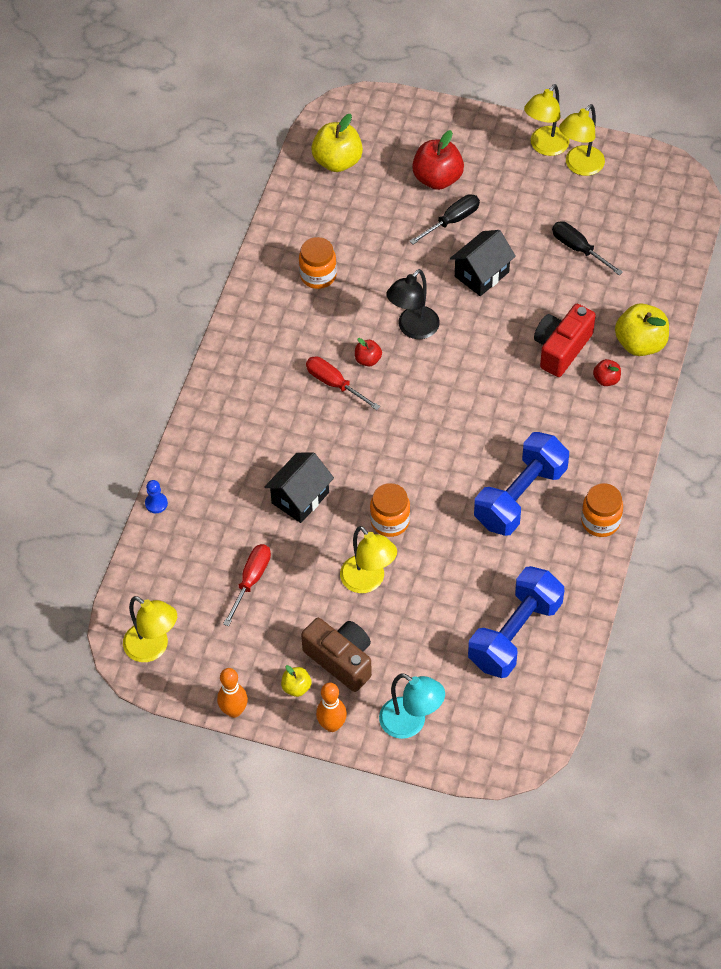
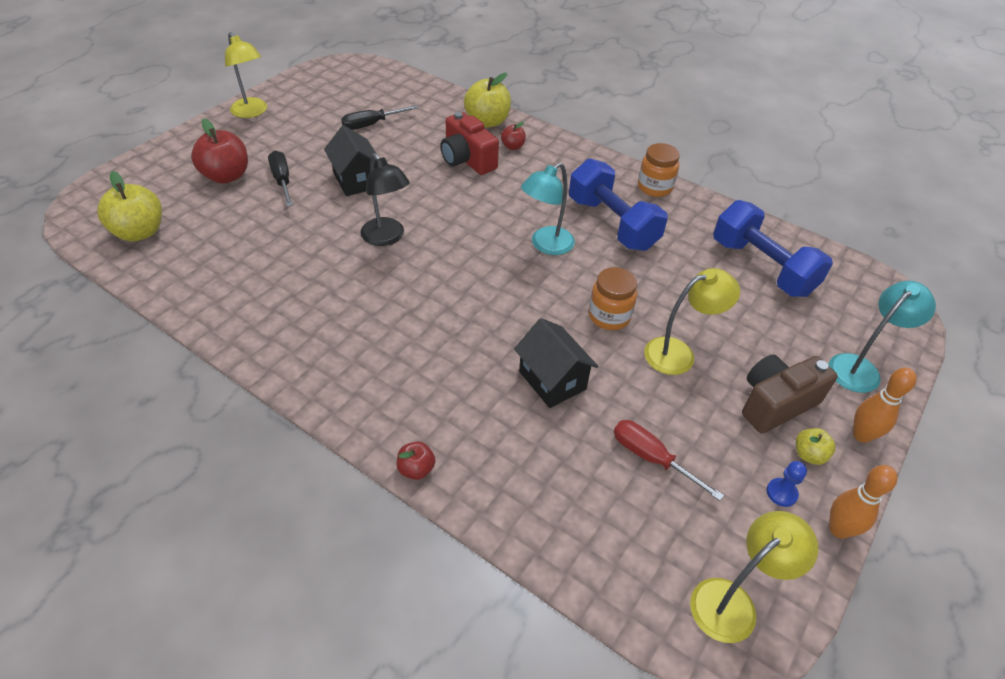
camera: 75 degrees left, 10 degrees down
blue pawn [145,480,168,513] -> blue pawn moved to [767,461,807,507]
orange jar [299,237,337,289] -> none
red screwdriver [306,356,380,410] -> none
red apple [355,338,382,366] -> red apple moved to [397,442,435,480]
yellow lamp [559,104,605,176] -> none
none -> turquoise lamp [521,162,575,255]

